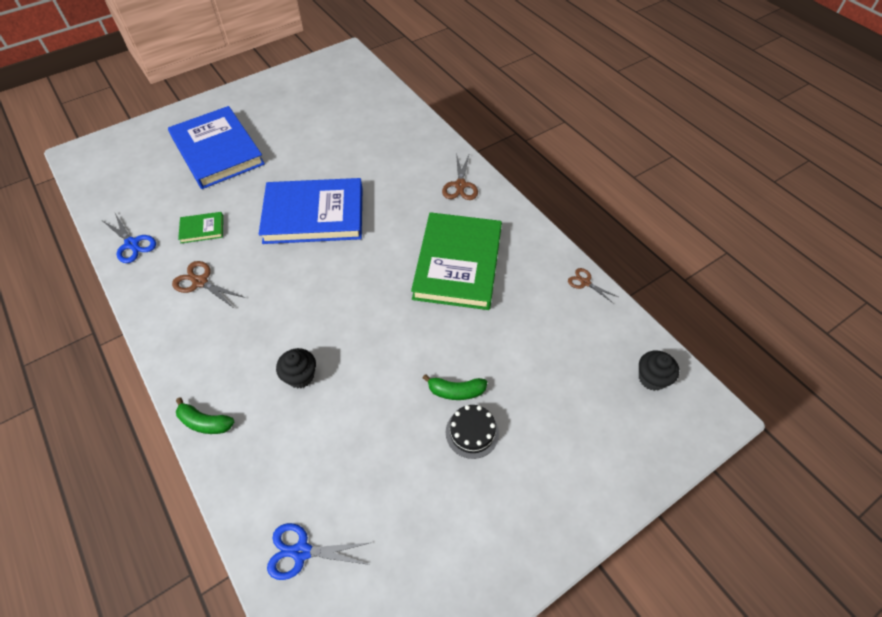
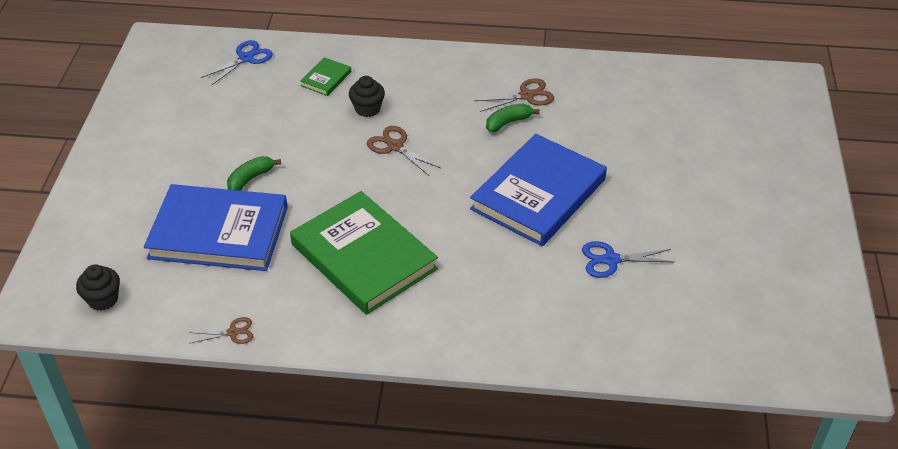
camera: 130 degrees right, 10 degrees down
blue scissors [103,213,156,263] -> blue scissors moved to [582,241,674,278]
blue book [168,106,265,189] -> blue book moved to [144,184,288,271]
green banana [176,398,234,434] -> green banana moved to [486,104,540,132]
green book [178,212,223,243] -> green book moved to [300,57,351,96]
brown scissors [442,153,478,200] -> brown scissors moved to [367,126,441,176]
black cake [446,405,499,459] -> none

